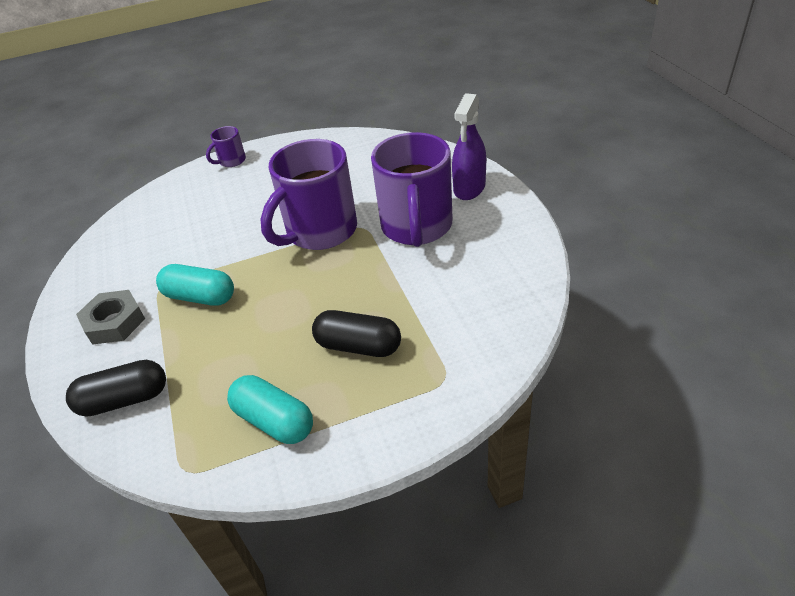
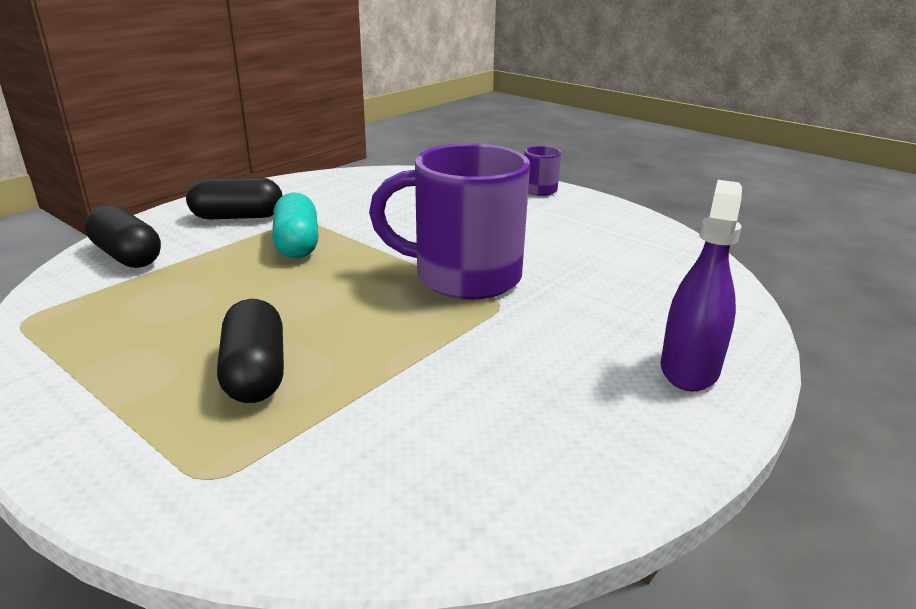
camera: 55 degrees right, 15 degrees down
grey nut [76,290,145,345] -> black capsule [186,177,282,219]
turquoise capsule [227,375,313,444] -> none
purple mug [371,132,453,247] -> none
purple spray bottle [452,93,486,200] -> purple spray bottle turned 120 degrees clockwise [661,180,742,392]

